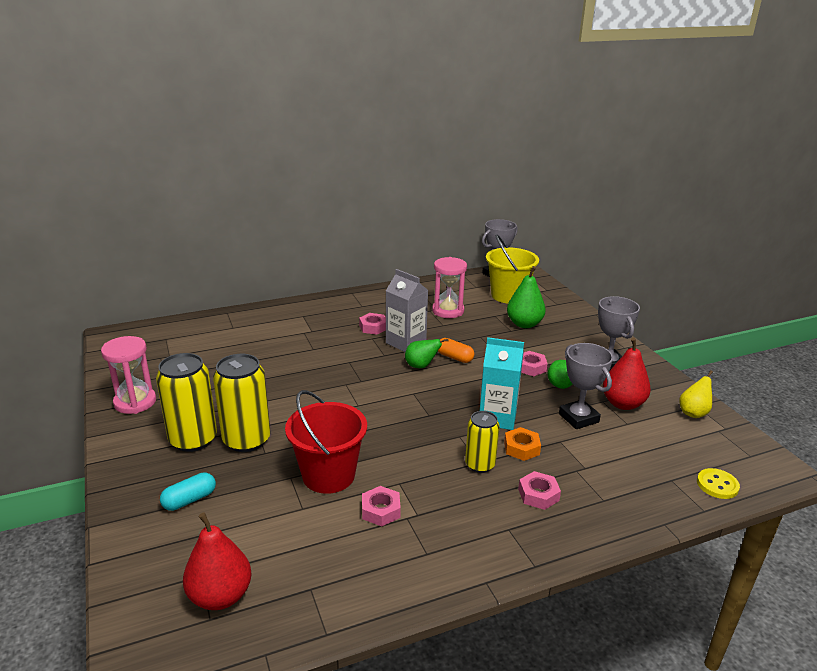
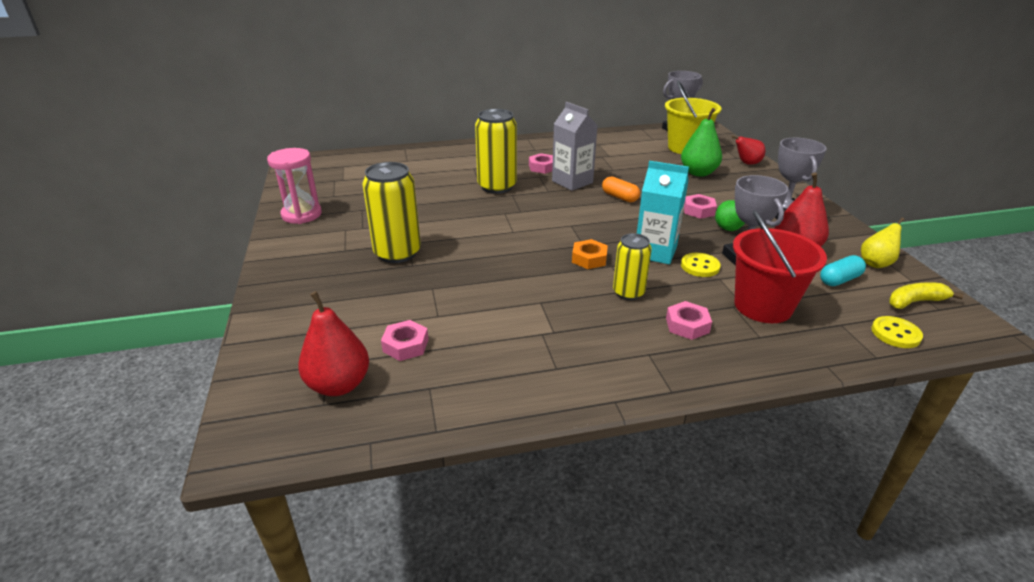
camera: 10 degrees right, 5 degrees up
yellow can [156,353,217,452] -> yellow can moved to [475,109,517,194]
turquoise capsule [160,472,216,511] -> turquoise capsule moved to [820,255,866,286]
red bucket [285,390,367,494] -> red bucket moved to [733,210,827,323]
pink nut [362,486,401,526] -> pink nut moved to [381,320,429,361]
green pear [405,339,448,368] -> none
pink hourglass [432,257,467,318] -> none
orange nut [504,427,541,461] -> orange nut moved to [572,239,608,269]
none -> yellow button [681,253,721,277]
none -> red pear [732,136,765,165]
none -> yellow banana [889,282,964,309]

